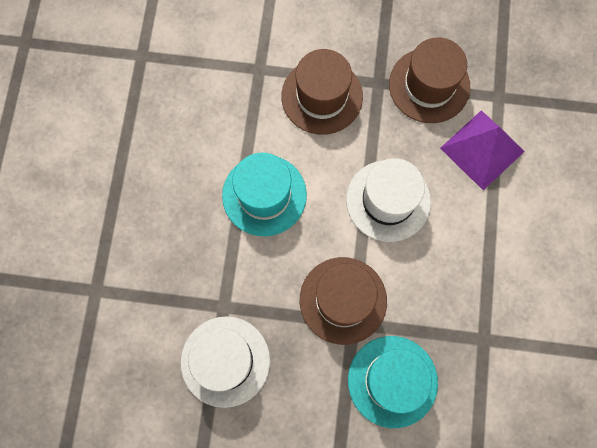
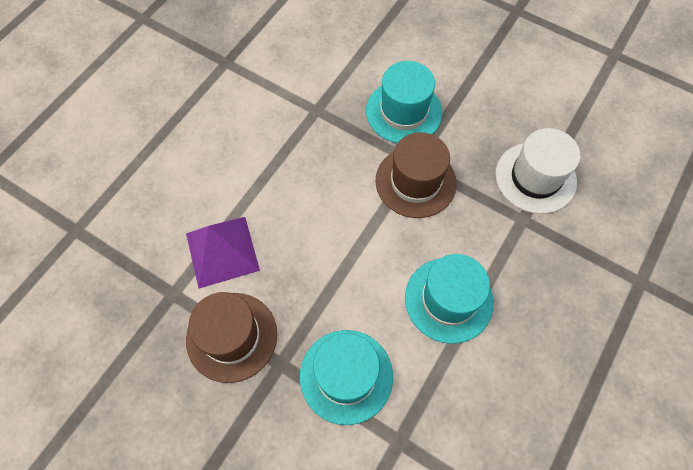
camera: 155 degrees left, 10 degrees down
brown hat [281,49,363,135] -> turquoise hat [300,330,393,425]
white hat [346,158,431,242] -> none

